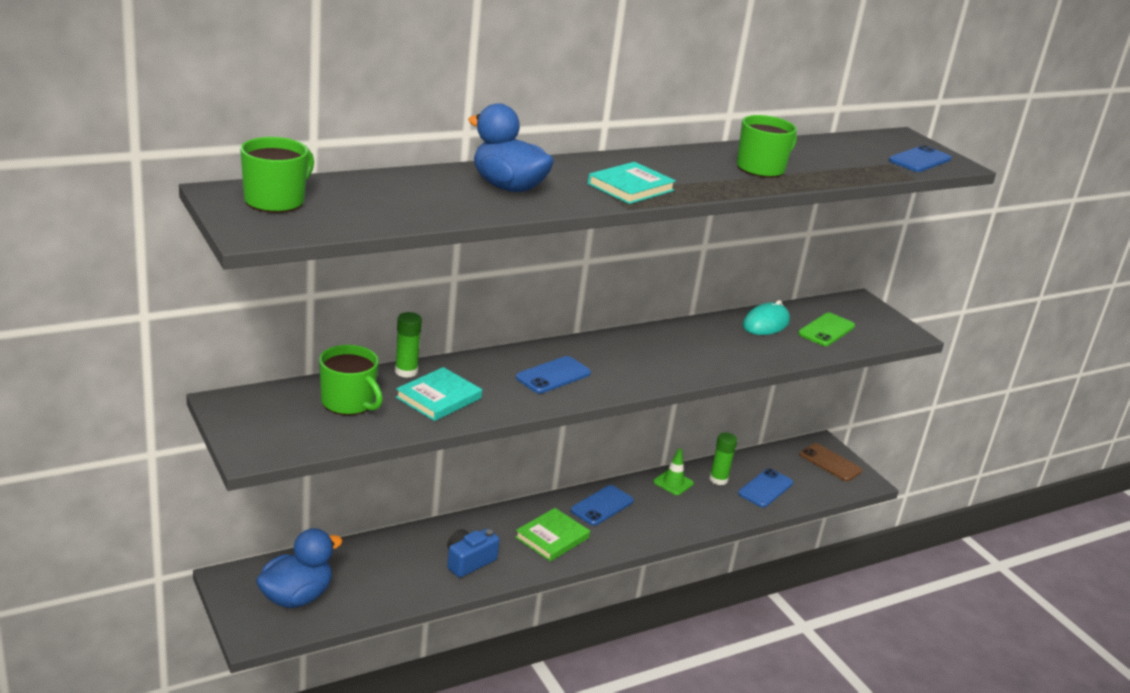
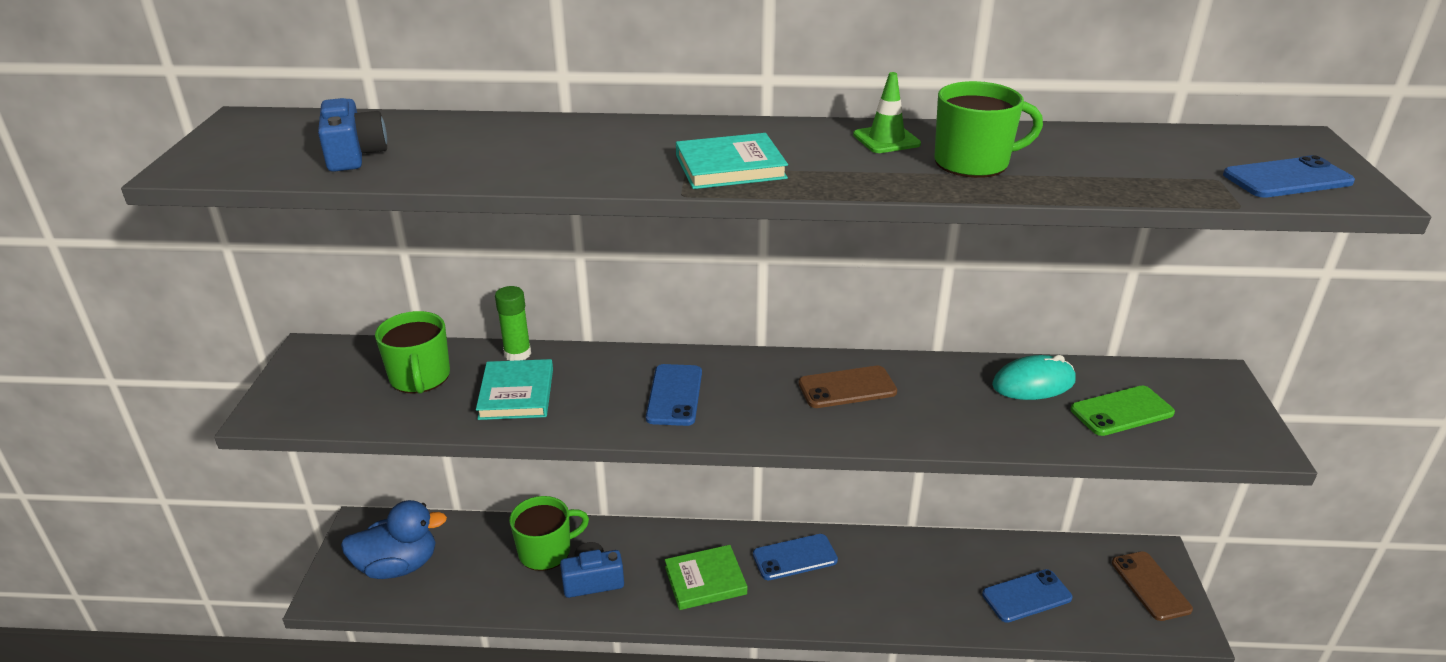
camera: 35 degrees right, 5 degrees up
green mug [240,137,314,213] -> green mug moved to [510,496,589,571]
turquoise book [396,367,482,421] -> turquoise book turned 75 degrees counterclockwise [476,359,553,420]
blue duck [468,103,554,192] -> none
blue phone [516,356,591,394] -> blue phone turned 75 degrees counterclockwise [646,364,702,426]
green traffic cone [653,448,694,495] -> green traffic cone moved to [853,72,921,153]
green glue stick [710,432,737,485] -> none
none -> blue camera [318,98,387,172]
none -> brown phone [799,366,897,408]

